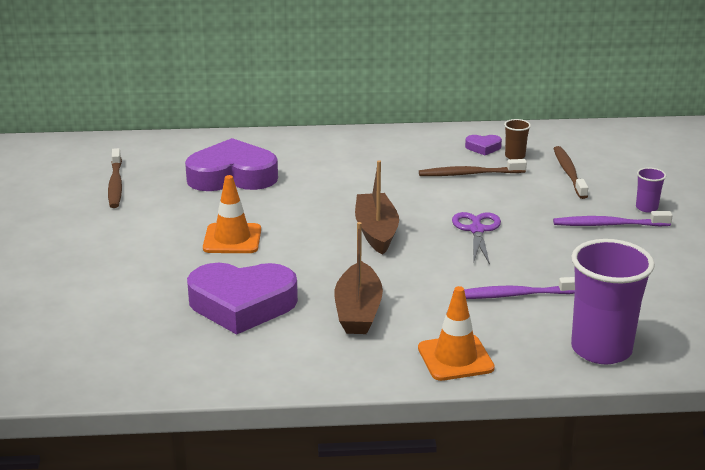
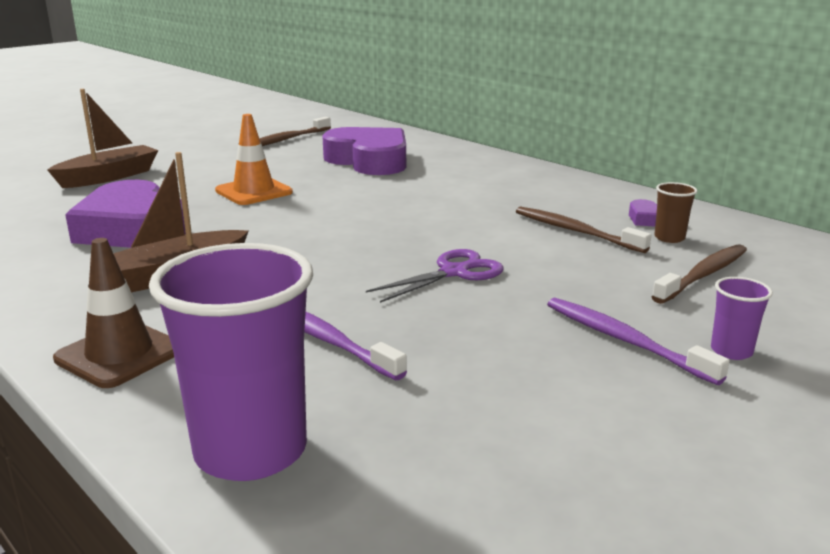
camera: 50 degrees right, 5 degrees down
brown boat [355,160,399,255] -> brown boat moved to [47,89,158,188]
orange traffic cone [418,286,495,381] -> brown traffic cone [53,238,174,388]

